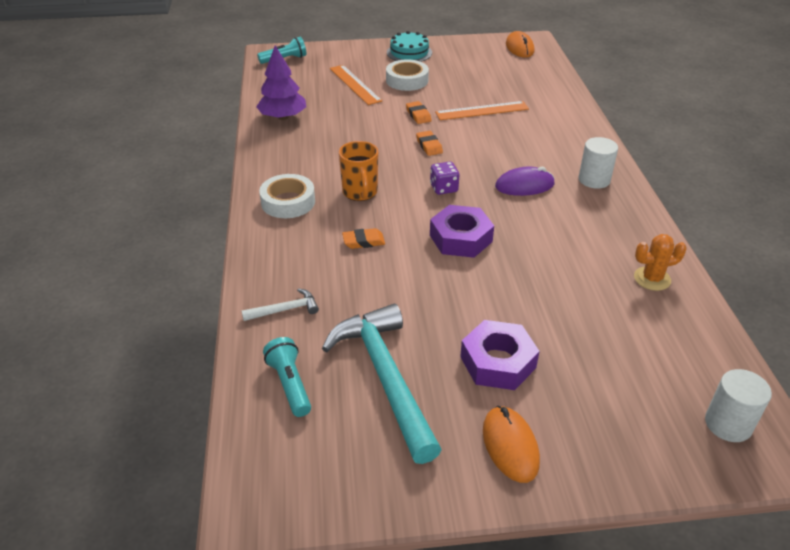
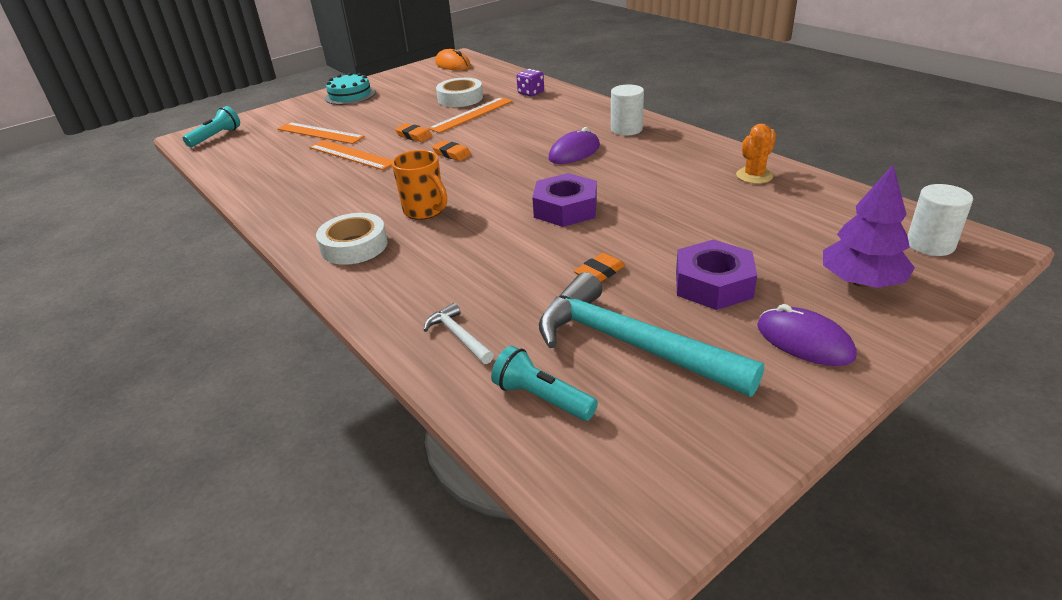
camera: 30 degrees left, 5 degrees down
white hammer [242,288,319,321] -> white hammer turned 75 degrees counterclockwise [424,303,494,364]
purple tree [256,45,306,120] -> purple tree moved to [823,165,915,288]
orange eraser [342,228,385,249] -> orange eraser moved to [574,253,625,282]
white tape [386,59,429,91] -> white tape moved to [436,78,483,107]
purple dice [430,162,459,195] -> purple dice moved to [516,69,544,97]
orange mouse [483,406,540,483] -> purple mouse [757,304,857,366]
none -> orange ruler [309,140,392,170]

